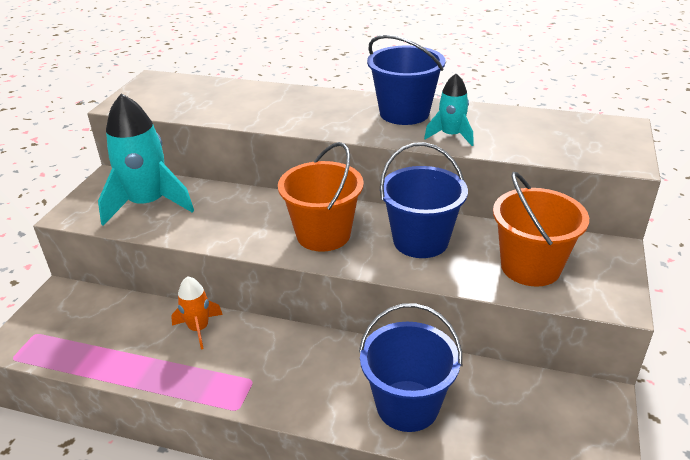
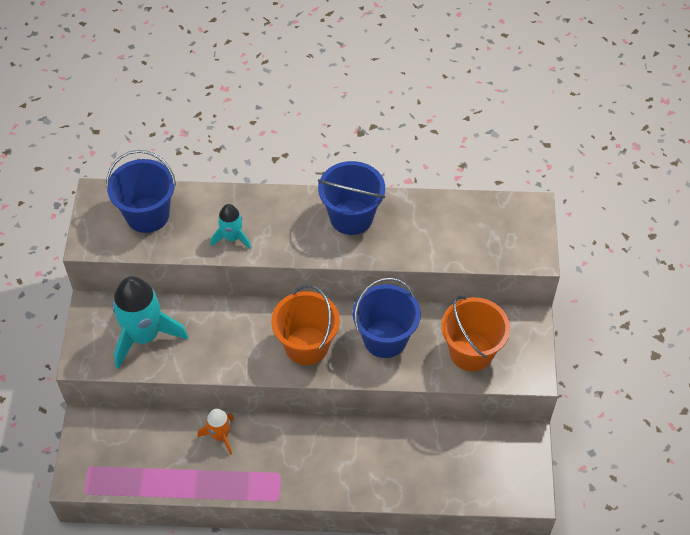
camera: 15 degrees left, 20 degrees up
blue bucket [359,303,462,432] -> blue bucket moved to [106,150,176,233]
turquoise rocket [424,73,473,146] -> turquoise rocket moved to [211,204,251,249]

